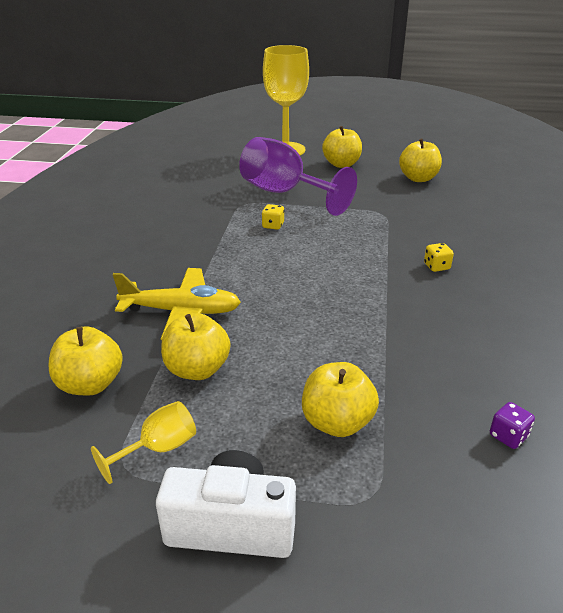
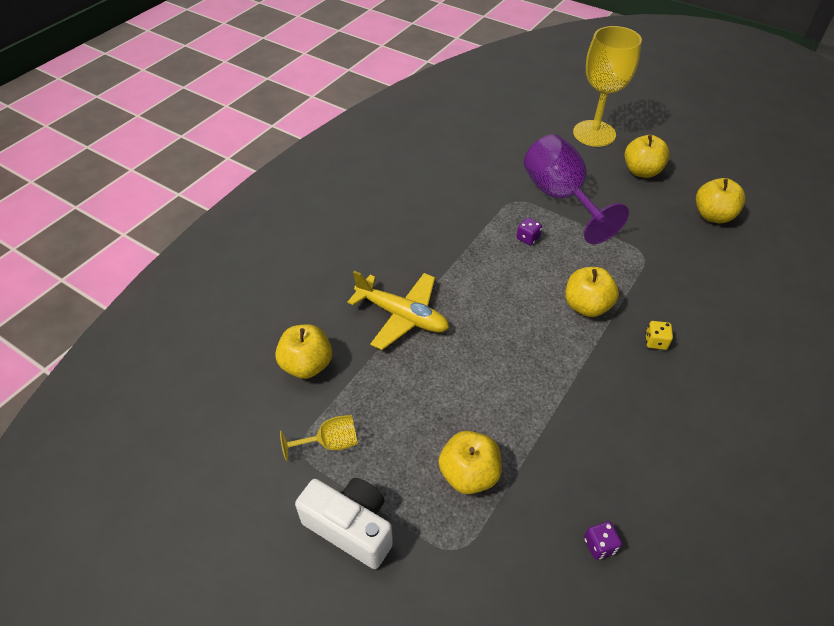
camera: 25 degrees right, 15 degrees up
yellow apple [161,313,230,380] -> yellow apple moved to [565,267,619,317]
yellow dice [262,204,284,230] -> purple dice [517,218,542,245]

